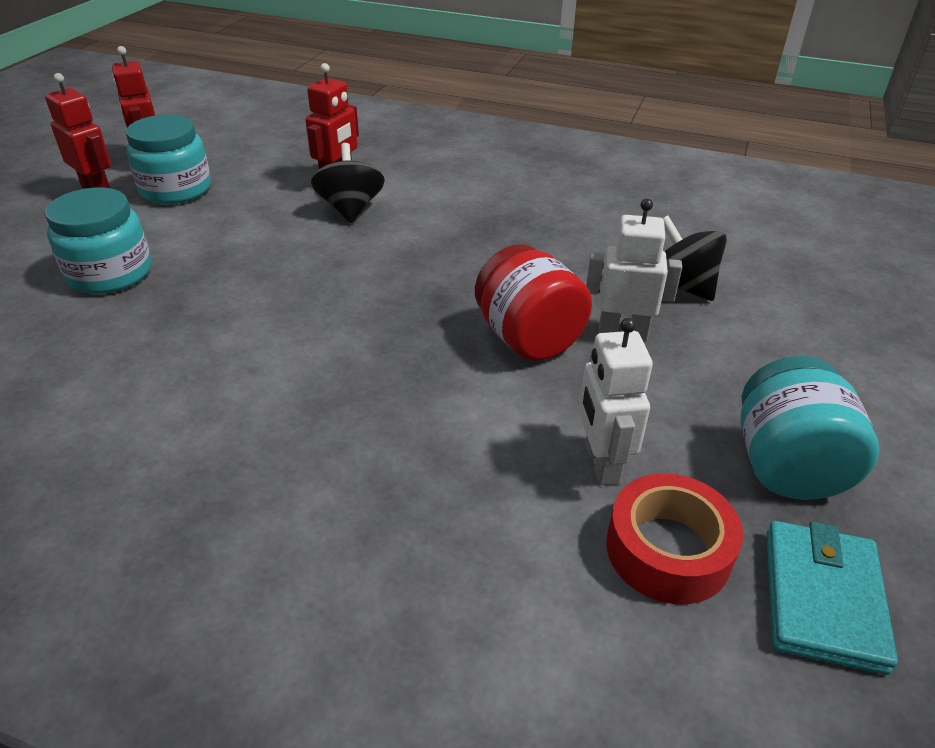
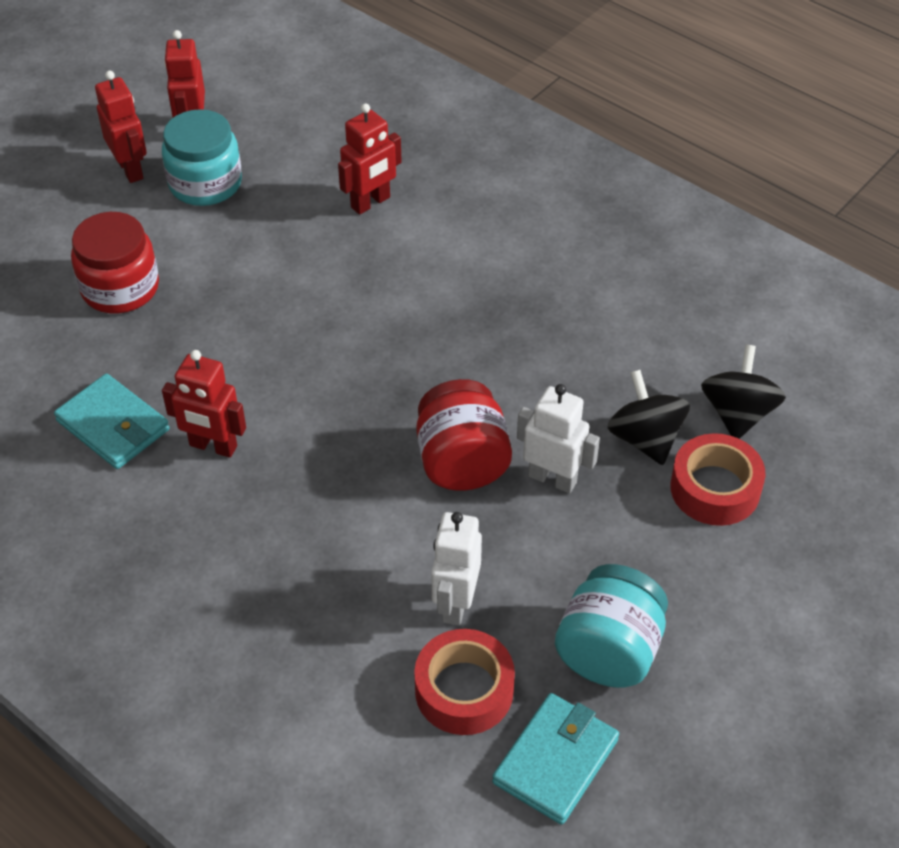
camera: 20 degrees right, 10 degrees up
turquoise jar [45,188,151,294] -> red jar [71,212,159,313]
black spinning top [311,143,385,223] -> black spinning top moved to [701,345,786,439]
none -> turquoise wallet [54,374,170,469]
none -> red robot [162,350,246,458]
none -> red tape [670,433,766,526]

